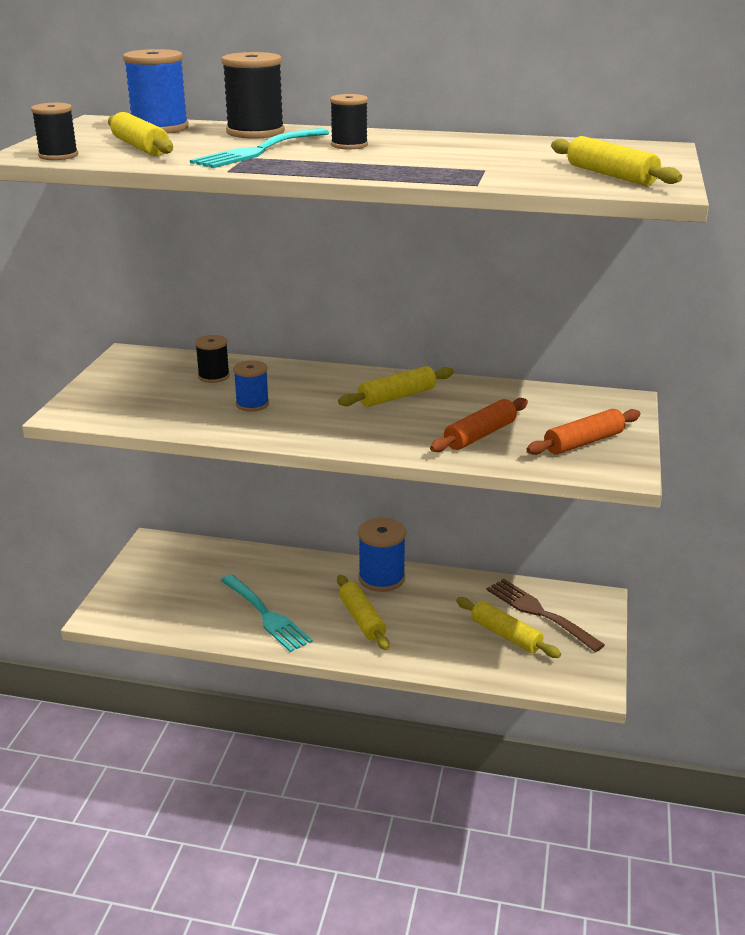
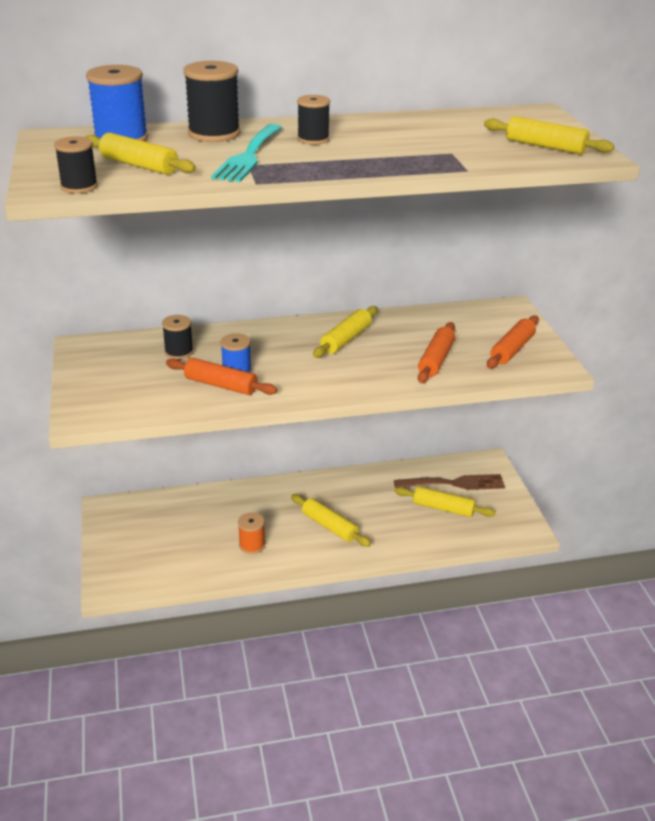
camera: 25 degrees left, 5 degrees up
turquoise fork [221,575,313,652] -> orange spool [238,512,265,554]
blue spool [358,518,406,592] -> none
brown fork [487,579,605,652] -> brown fork turned 150 degrees clockwise [394,474,505,490]
none -> orange rolling pin [166,358,277,395]

